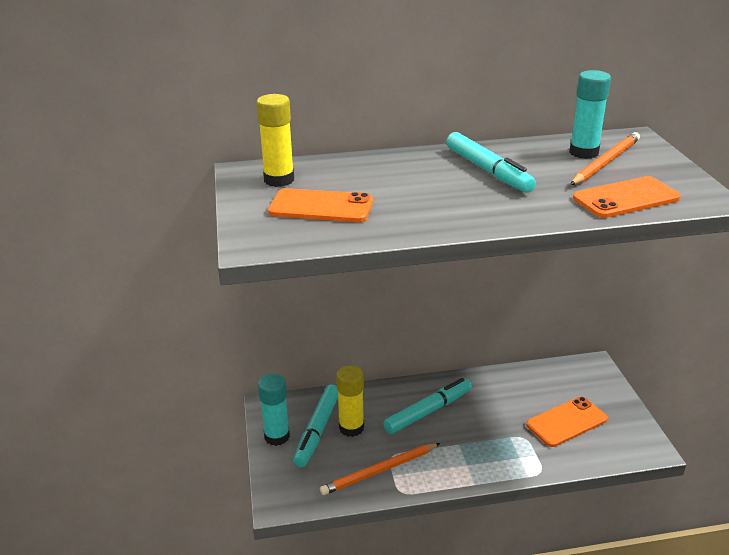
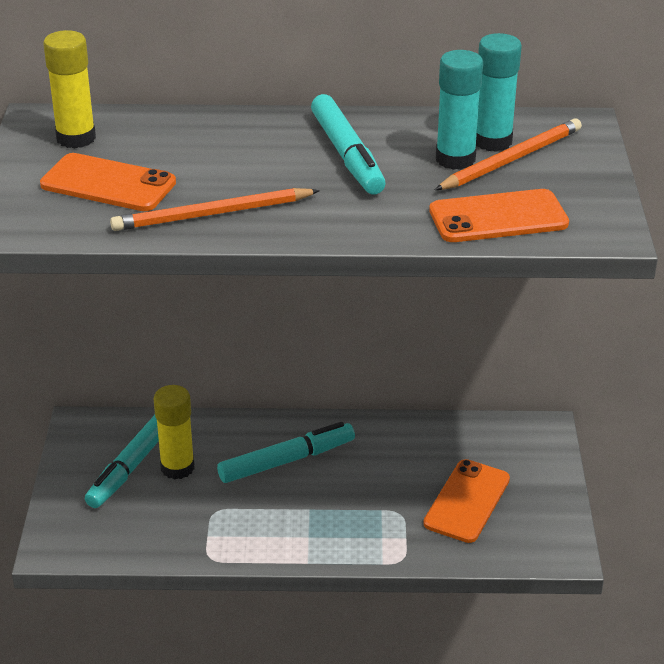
camera: 10 degrees right, 5 degrees up
turquoise glue stick [258,374,290,446] -> turquoise glue stick moved to [436,50,483,170]
orange pencil [320,443,440,495] -> orange pencil moved to [110,188,320,231]
orange phone [526,397,608,447] -> orange phone turned 45 degrees counterclockwise [423,459,510,543]

